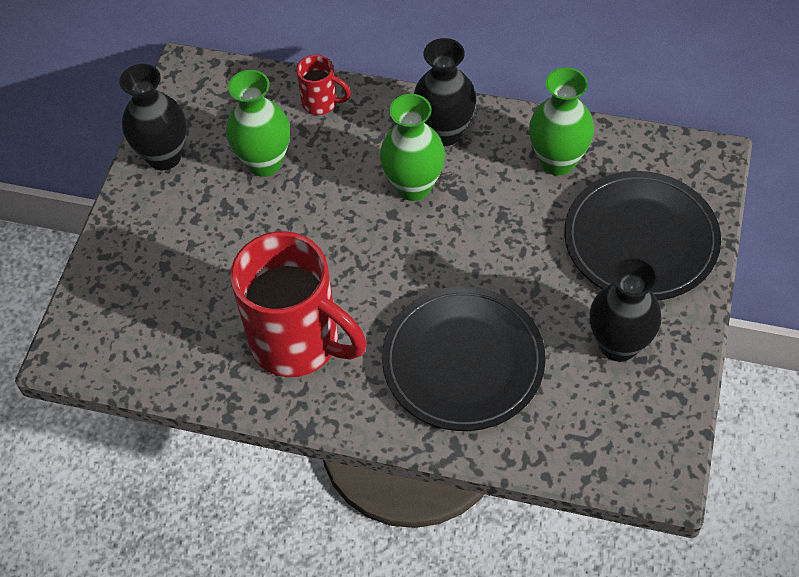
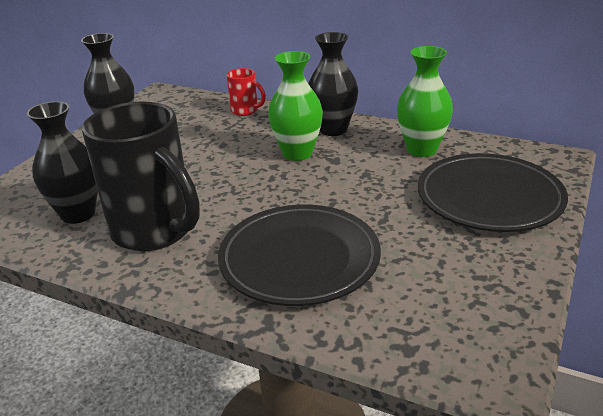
camera: 10 degrees right, 25 degrees down
green vase [226,70,290,177] -> none
red mug [230,231,367,377] -> black mug [82,102,200,251]
black vase [590,256,661,362] -> black vase moved to [26,101,98,224]

